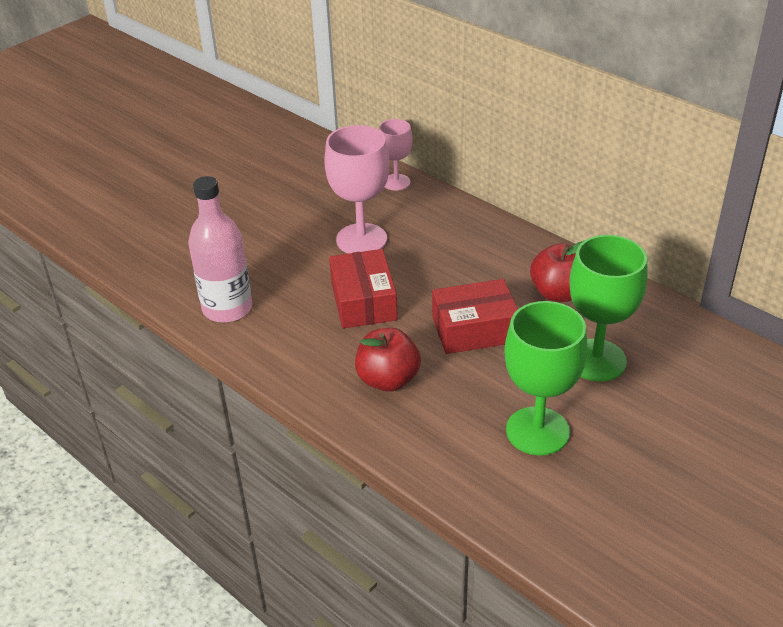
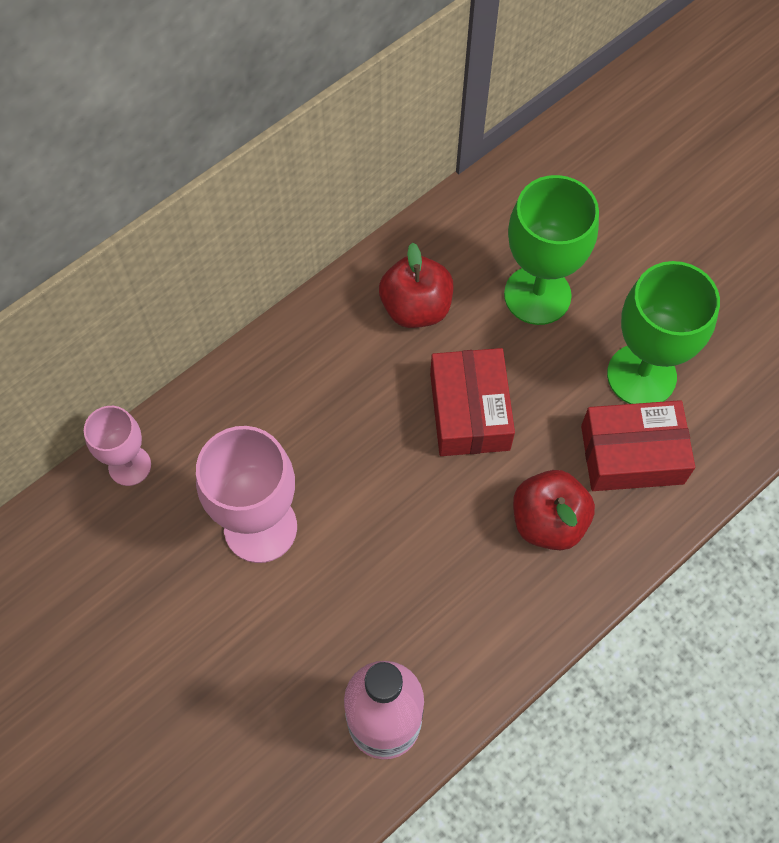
camera: 85 degrees left, 25 degrees up
red box [329,249,398,328] -> red box moved to [581,400,695,491]

